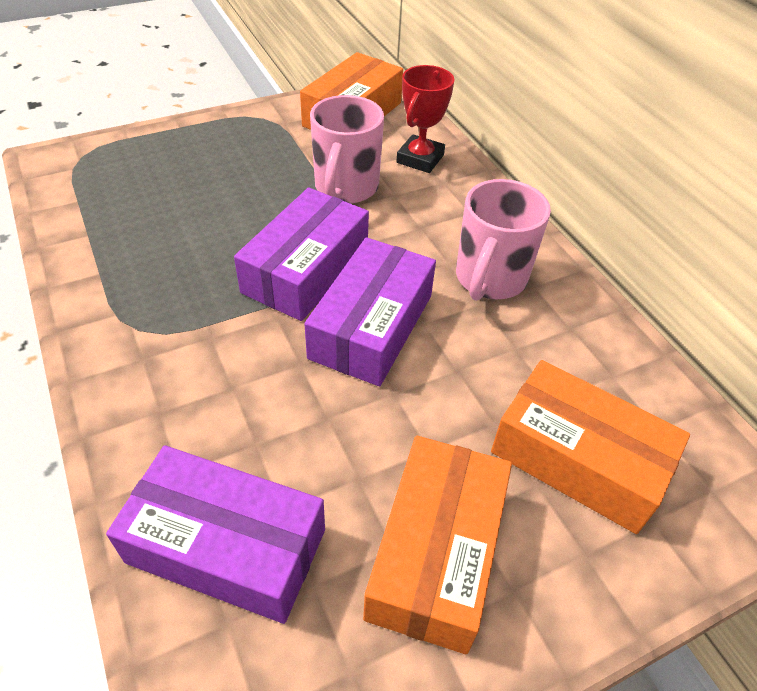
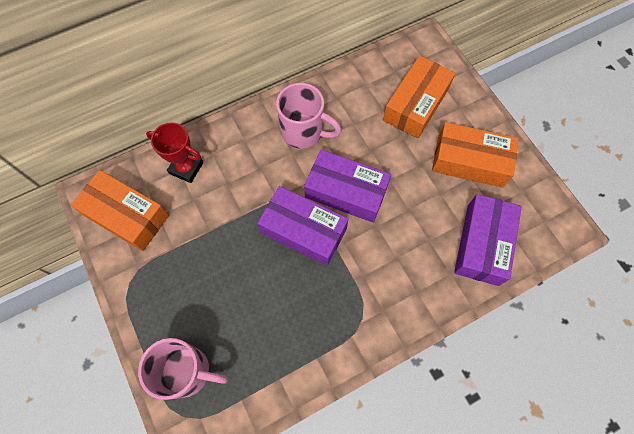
camera: 90 degrees left, 20 degrees up
pink mug [310,95,384,203] -> pink mug moved to [138,338,228,400]

